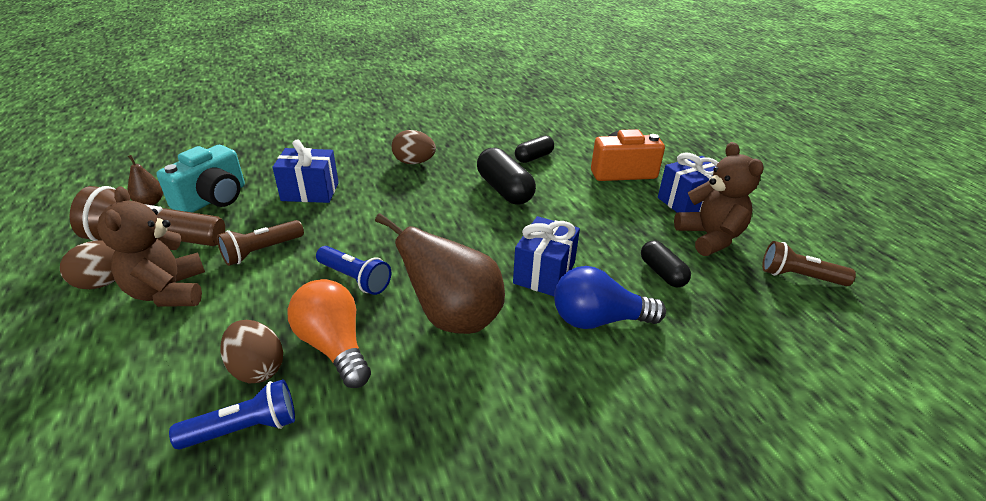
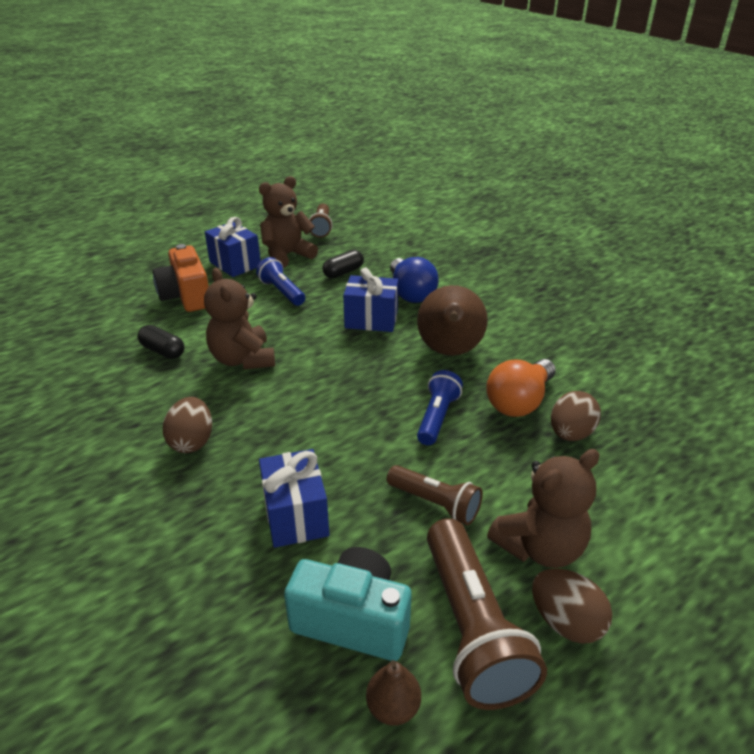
camera: 105 degrees left, 0 degrees up
blue flashlight [169,379,295,449] -> blue flashlight moved to [256,257,305,306]
black capsule [477,147,536,205] -> brown teddy bear [204,268,275,369]

